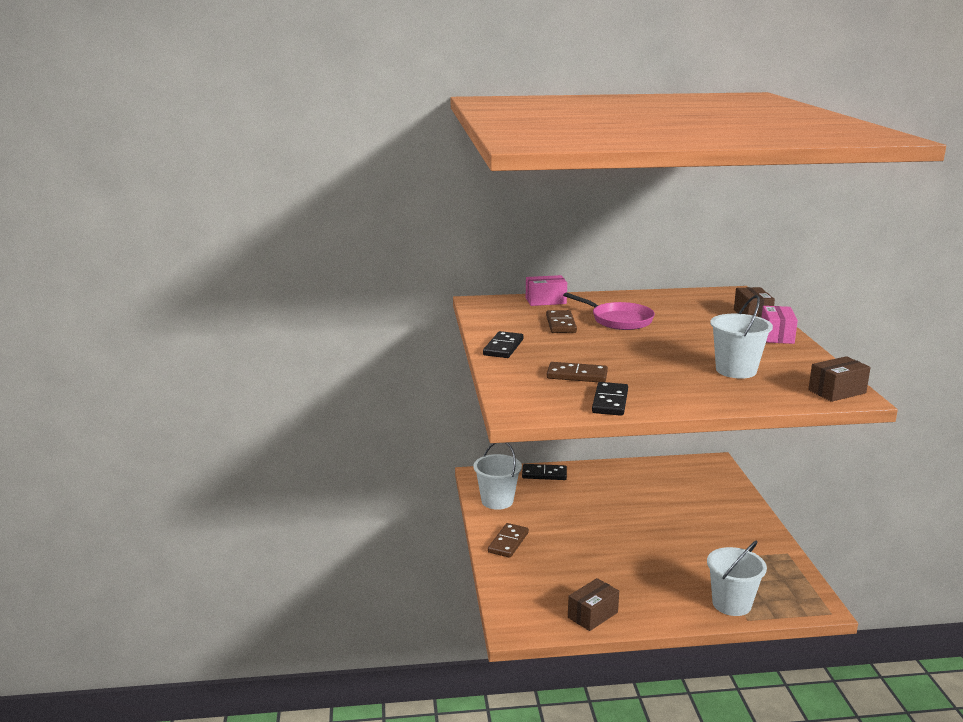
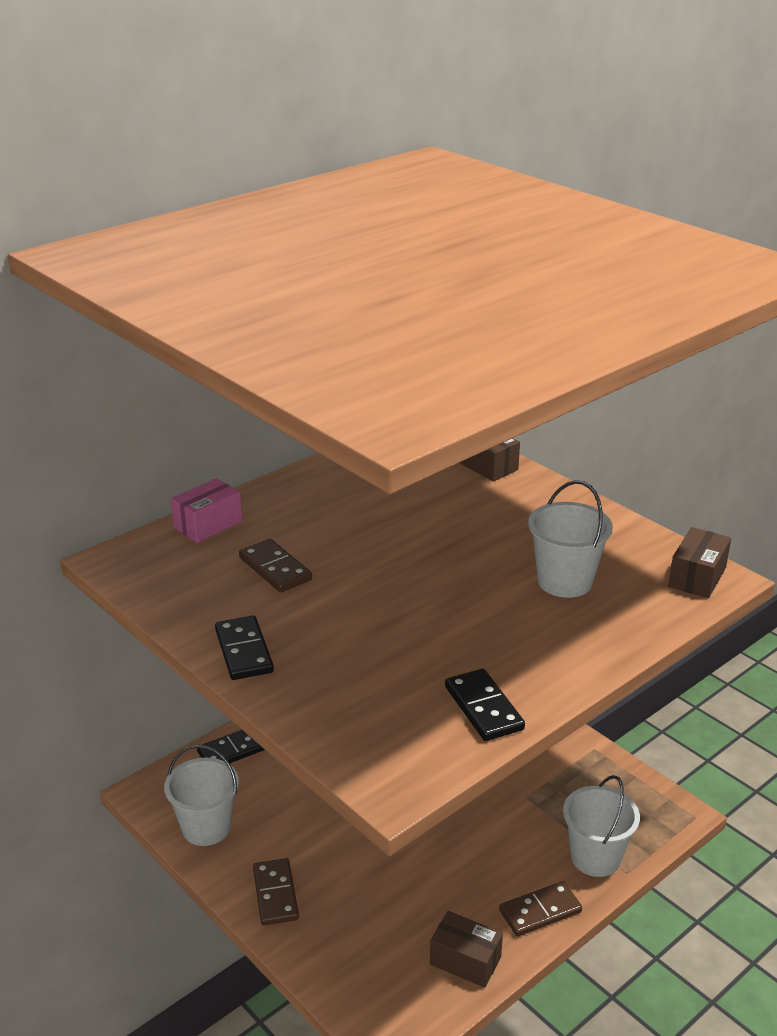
camera: 35 degrees left, 10 degrees up
brown domino [547,362,608,382] -> brown domino moved to [499,881,582,937]
pink pan [563,292,655,330] -> none
brown box [568,578,619,631] -> brown box turned 75 degrees counterclockwise [430,911,503,988]
pink box [761,306,798,344] -> none

